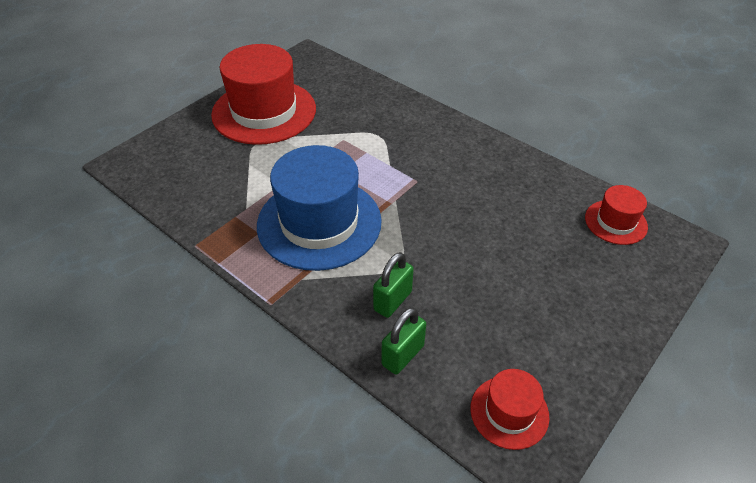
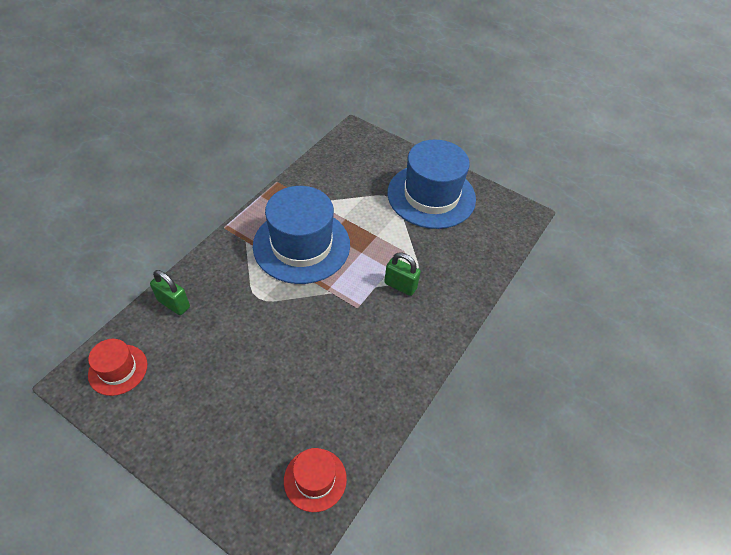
camera: 80 degrees right, 5 degrees up
red hat [211,44,316,145] -> blue hat [387,139,476,229]
green padlock [373,252,413,318] -> green padlock moved to [384,253,421,296]

